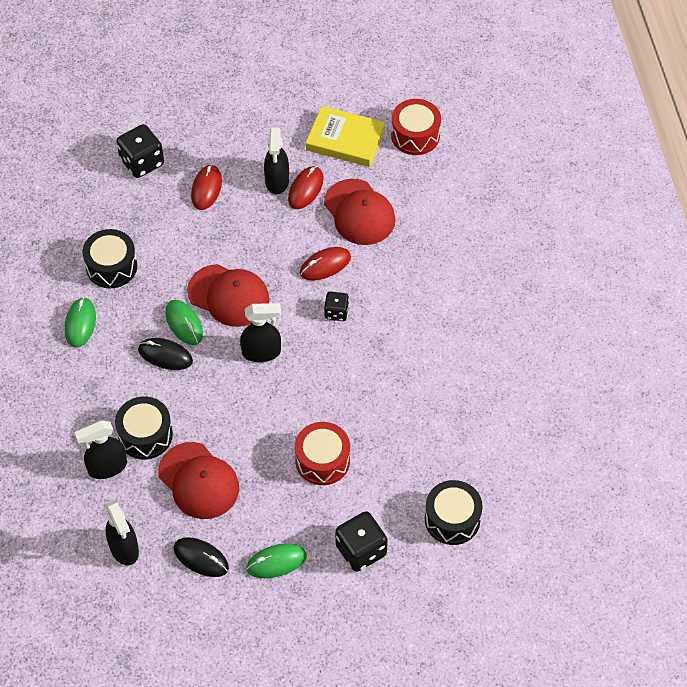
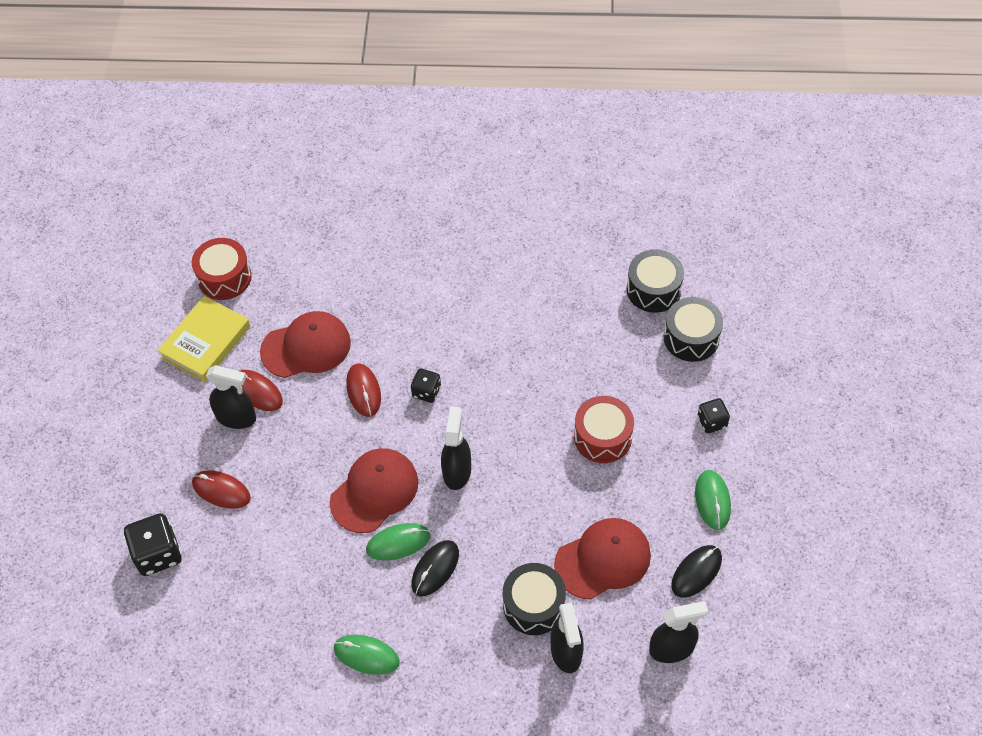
camera: 75 degrees left, 0 degrees up
black drum [82,229,137,288] -> black drum moved to [627,249,684,313]
black dice [335,511,388,572] -> black dice [698,398,730,433], size x0.59

